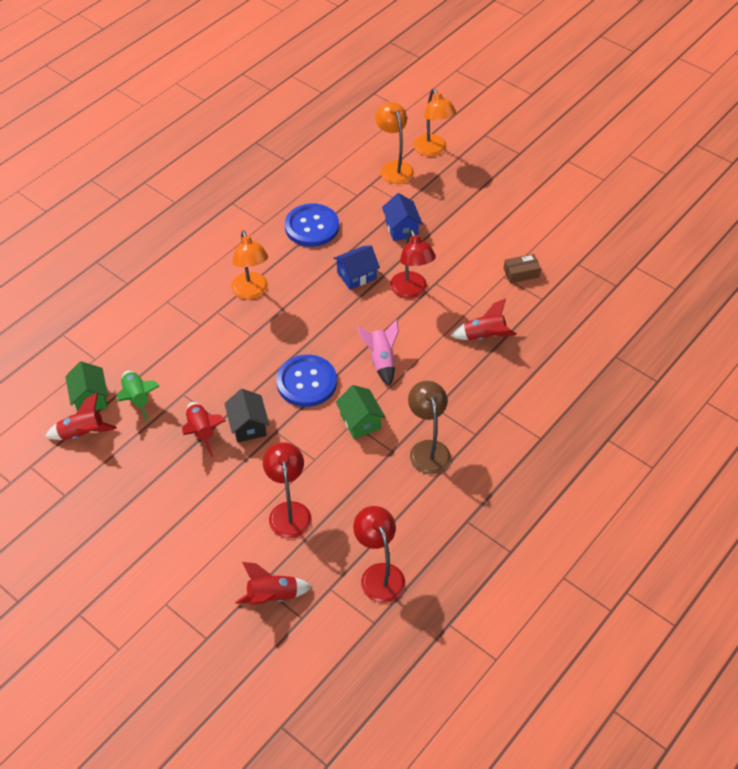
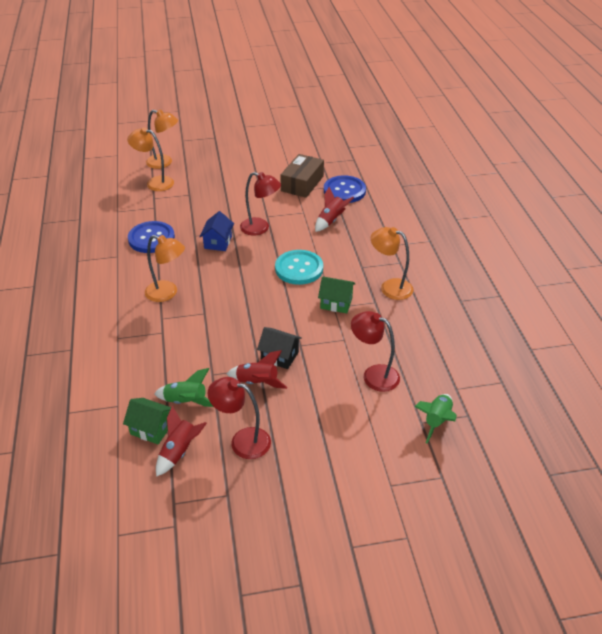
camera: 50 degrees left, 10 degrees down
red rocket [235,562,312,605] -> green rocket [414,394,457,444]
blue button [276,355,337,407] -> blue button moved to [324,175,366,203]
red lamp [353,506,405,603] -> red lamp moved to [207,377,271,459]
pink rocket [357,319,399,387] -> turquoise button [275,250,323,285]
blue house [382,193,423,241] -> none
brown lamp [408,381,451,474] -> orange lamp [371,227,413,300]
brown box [504,254,541,283] -> brown box [280,154,324,198], size x1.84

